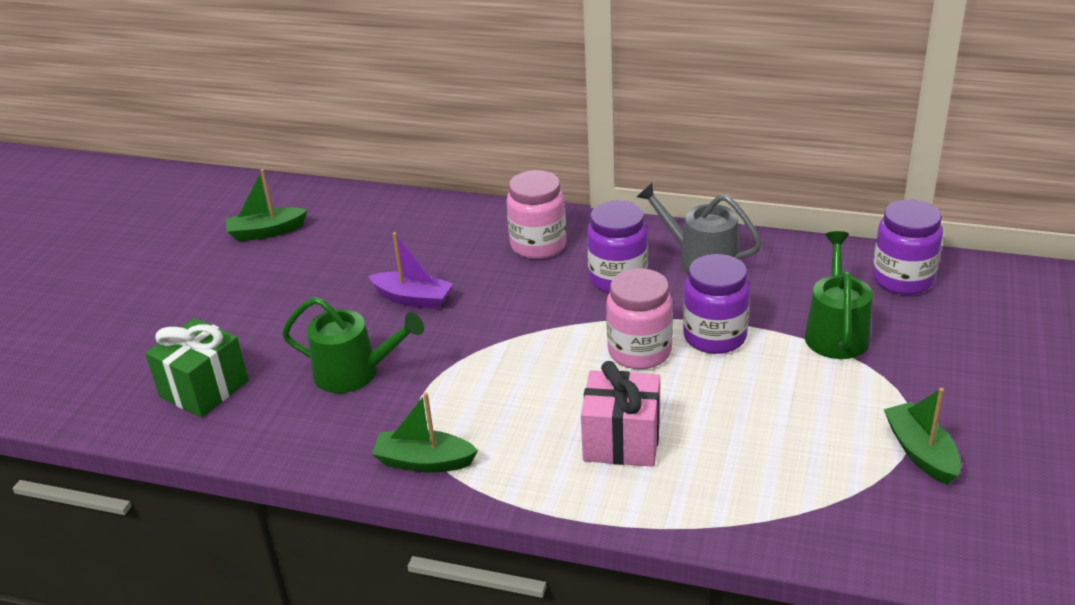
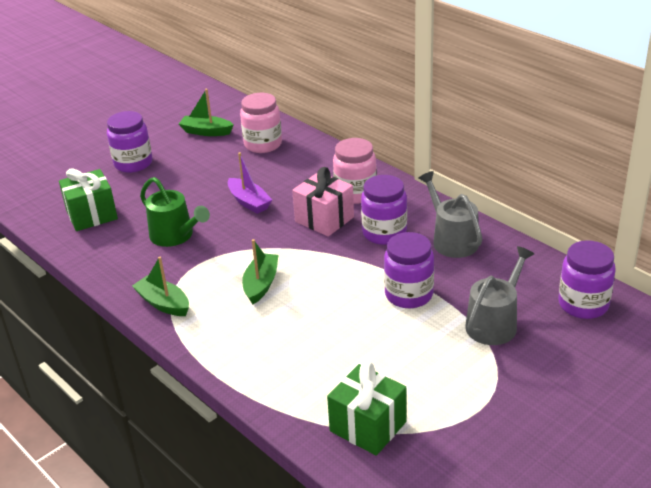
camera: 30 degrees right, 0 degrees up
pink gift [581,361,660,467] -> pink gift moved to [292,167,354,237]
pink jar [606,268,673,369] -> pink jar moved to [240,93,282,153]
green watering can [805,231,873,359] -> grey watering can [465,246,534,345]
green boat [884,388,961,485] -> green boat moved to [242,239,279,304]
none -> purple jar [107,111,152,173]
none -> green gift [327,362,406,456]

